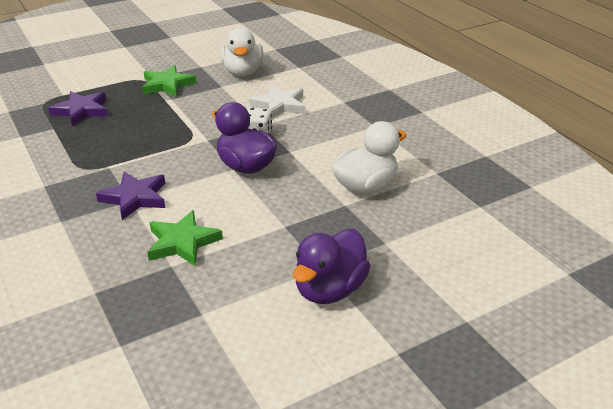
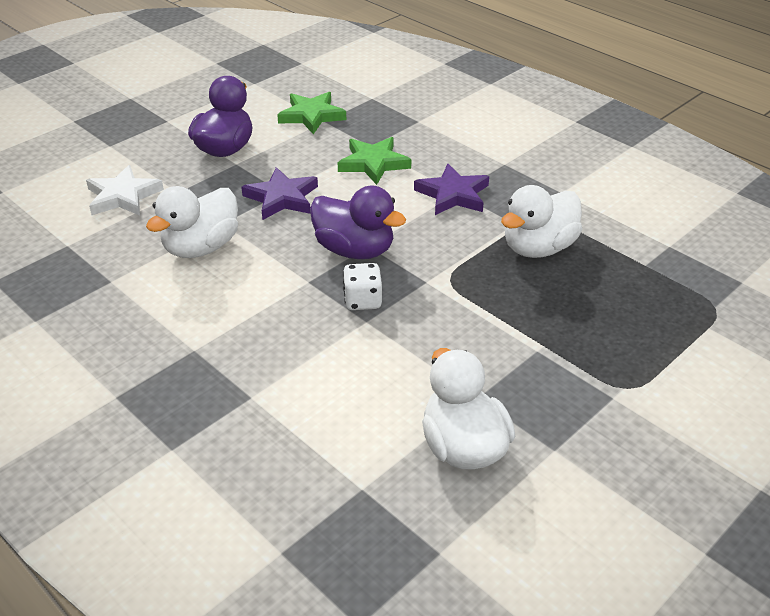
camera: 165 degrees right, 5 degrees up
purple star [48,91,108,126] -> purple star moved to [241,167,318,220]
green star [142,65,196,97] -> green star moved to [277,92,346,134]
white star [249,85,305,119] -> white star moved to [86,165,164,216]
none -> white duck [501,185,582,258]

